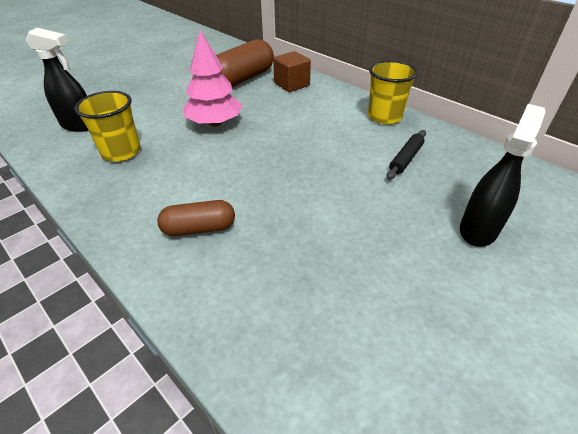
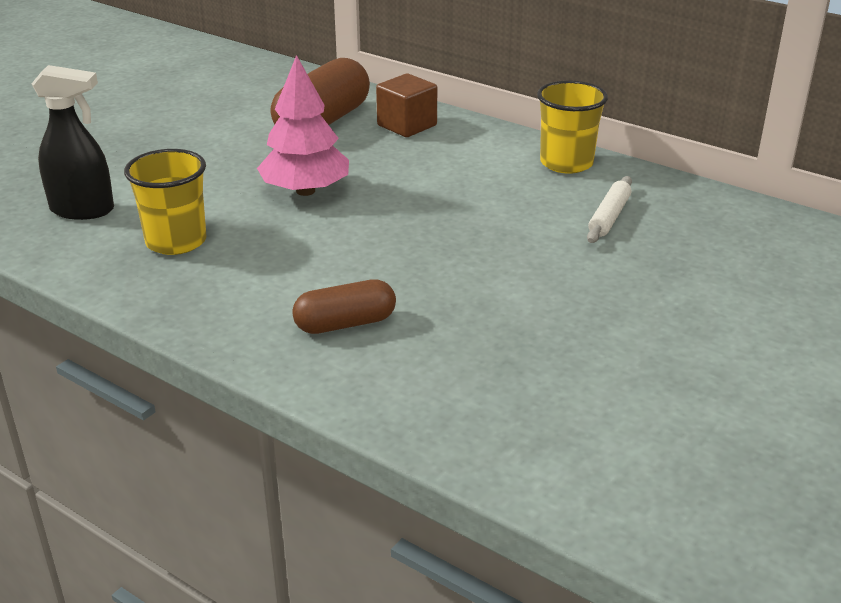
camera: 10 degrees left, 10 degrees down
black rolling pin [386,130,426,180] -> white rolling pin [587,176,632,243]
black spray bottle [460,104,546,247] -> none

